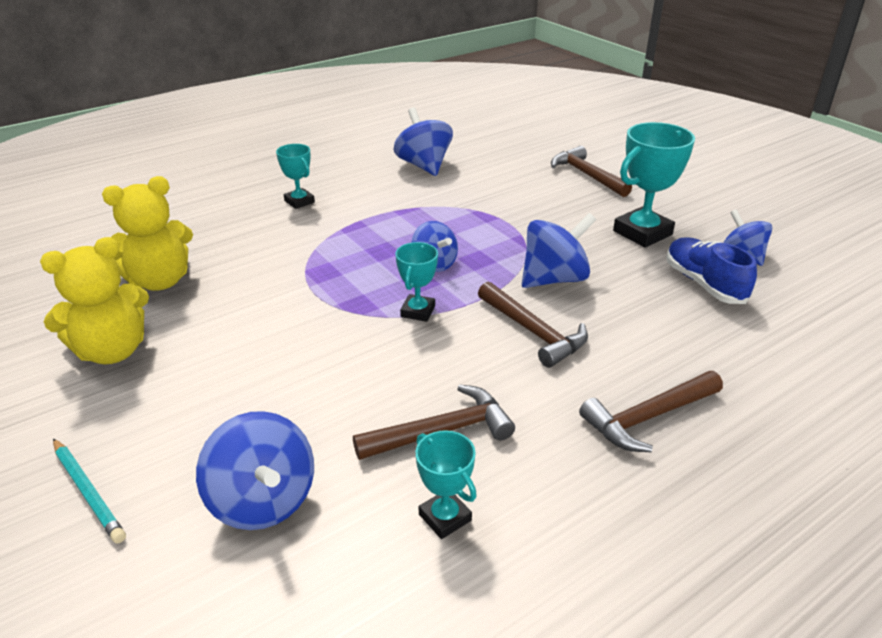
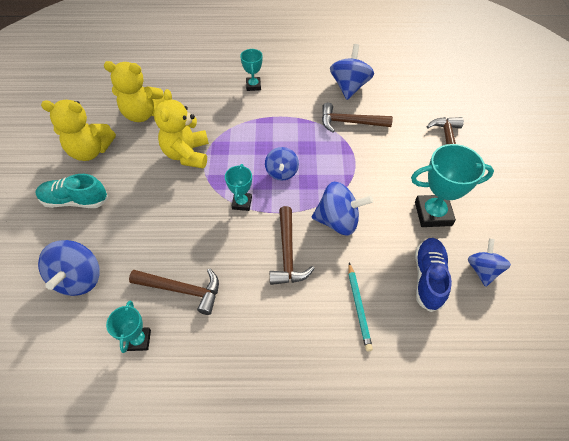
camera: 35 degrees right, 20 degrees up
turquoise pencil [53,438,126,543] -> turquoise pencil moved to [349,263,373,351]
turquoise trophy [396,242,438,322] -> turquoise trophy turned 45 degrees counterclockwise [225,164,252,211]
brown hammer [579,371,723,452] -> brown hammer moved to [322,103,393,133]
none -> turquoise shoe [36,174,108,208]
none -> yellow teddy bear [154,89,209,169]

